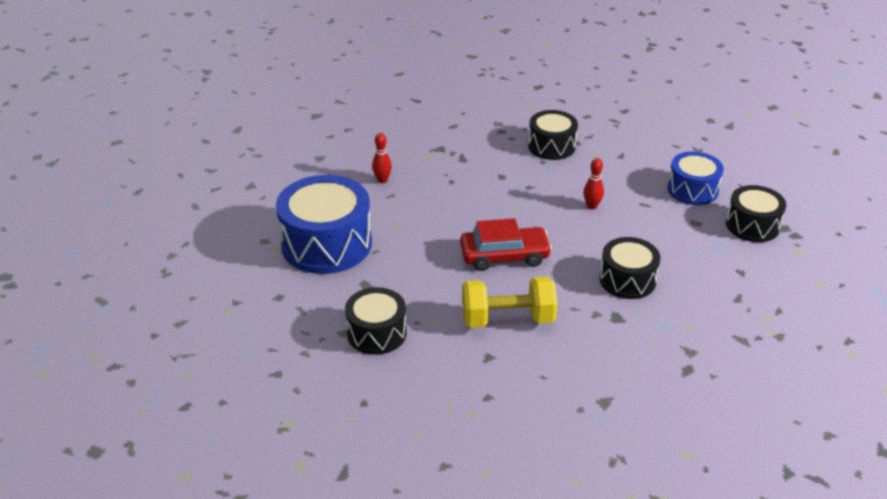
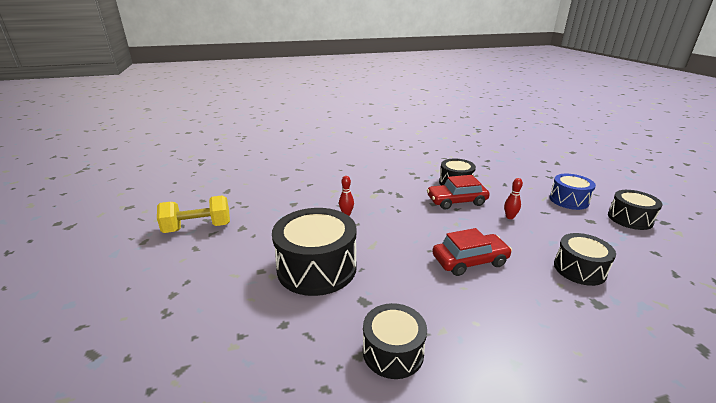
camera: 10 degrees left, 10 degrees down
blue drum [276,175,372,274] -> black drum [272,208,357,296]
yellow dumbbell [462,276,558,328] -> yellow dumbbell moved to [157,196,230,233]
none -> red car [427,175,490,209]

